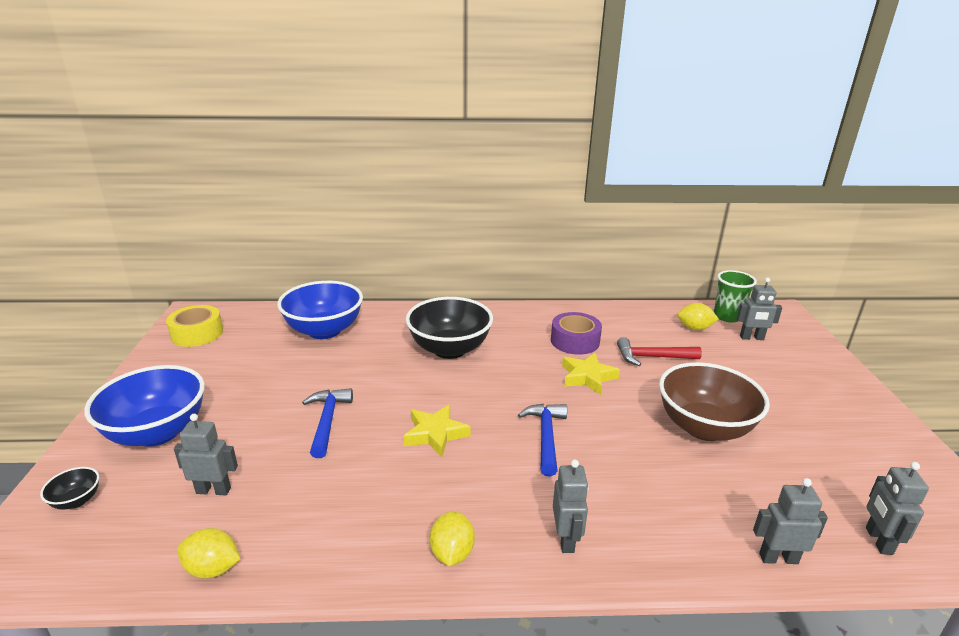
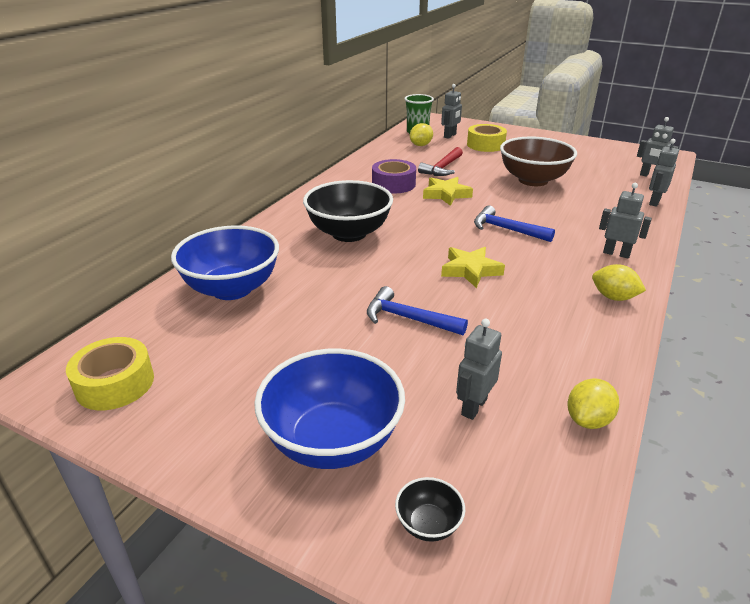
camera: 60 degrees left, 5 degrees up
none -> yellow tape [467,124,507,152]

